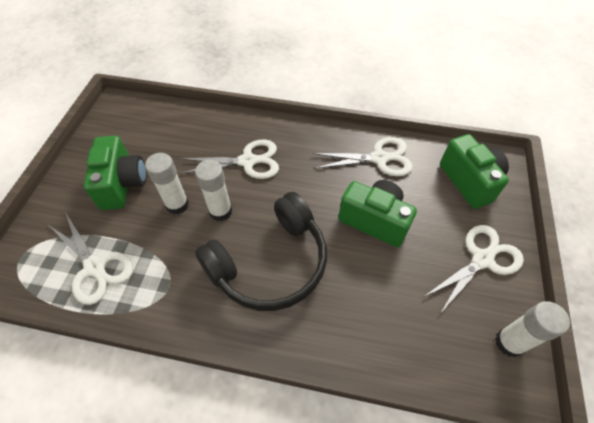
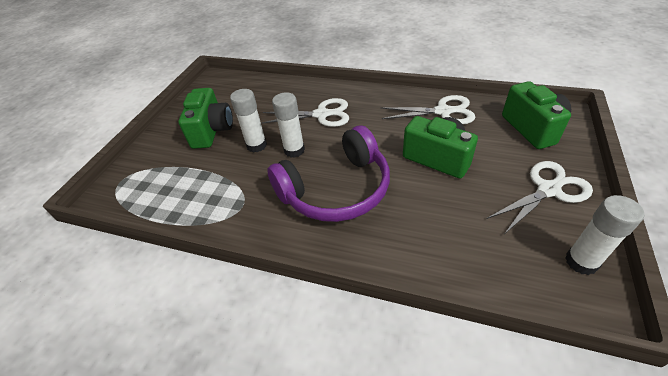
camera: 10 degrees right, 10 degrees down
white scissors [50,212,133,305] -> none
black headphones [195,192,327,311] -> purple headphones [267,125,390,222]

